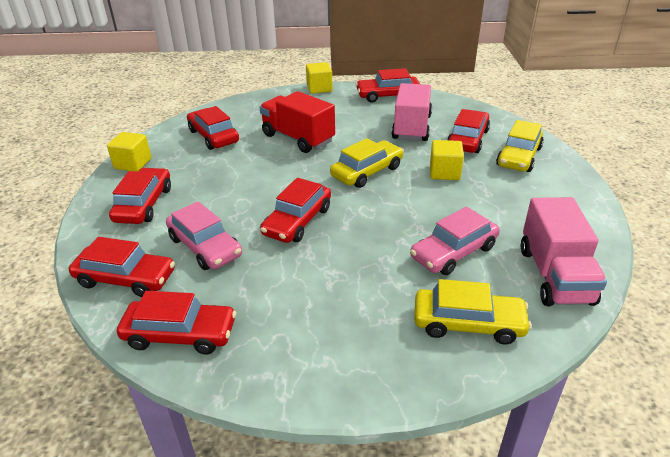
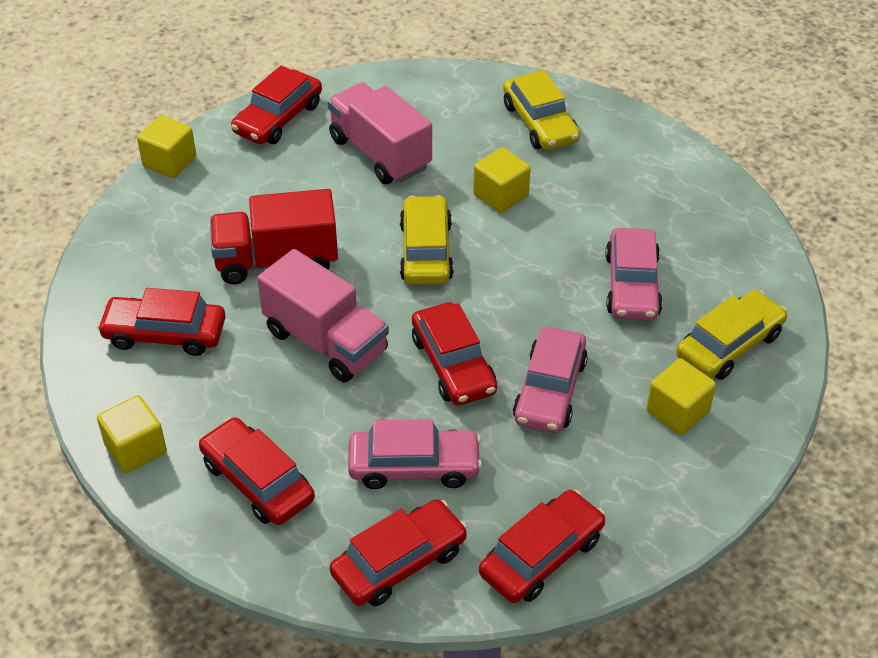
camera: 50 degrees left, 10 degrees up
red car [447,109,490,153] -> none
pink truck [520,197,607,306] -> pink truck moved to [257,249,389,382]
none -> pink car [513,327,588,433]
none -> yellow cube [646,358,716,435]

